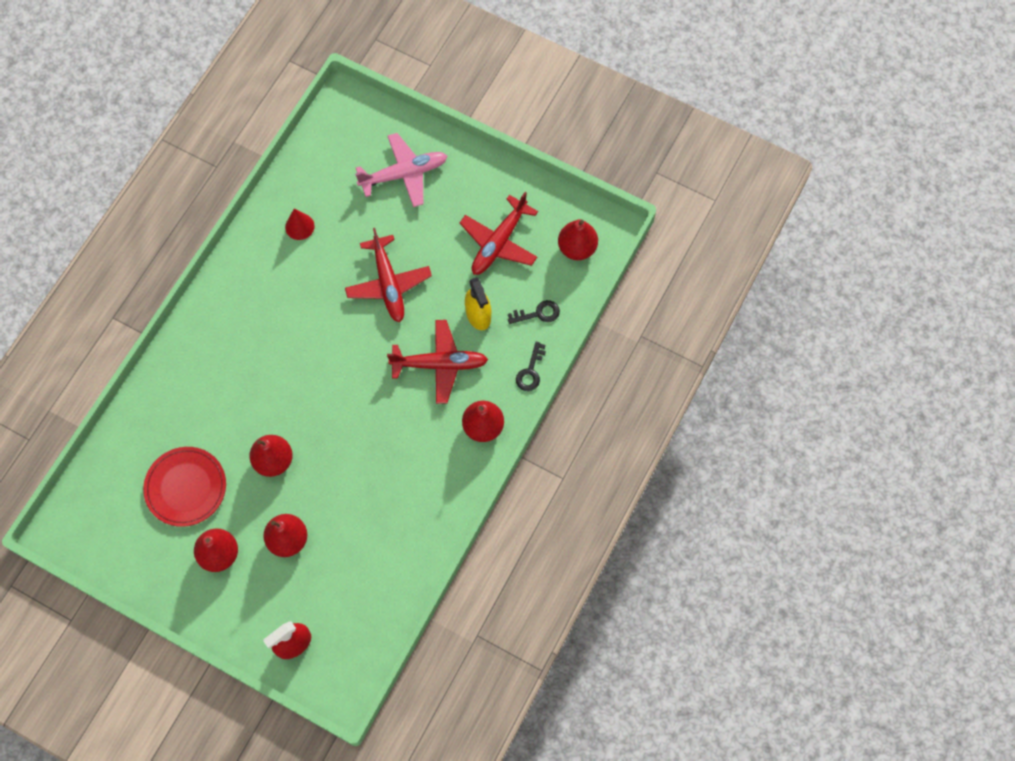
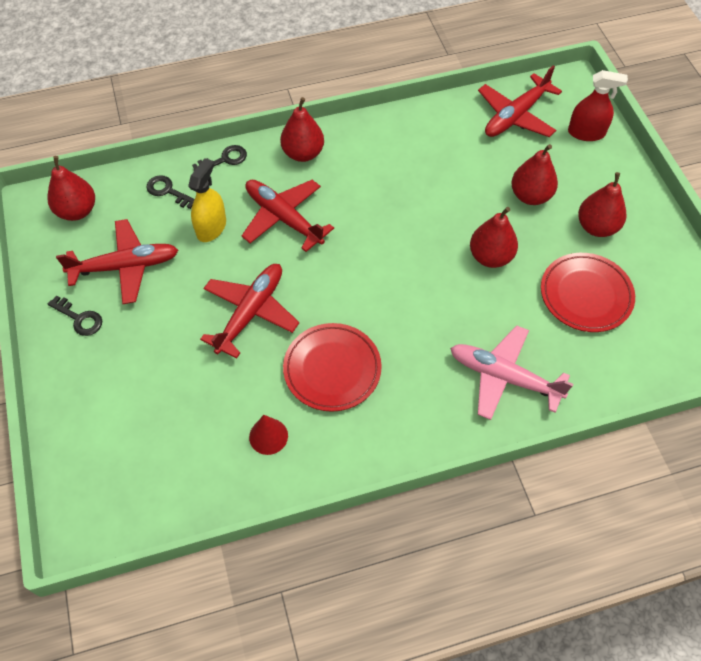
camera: 135 degrees left, 10 degrees down
pink plane [355,133,447,207] -> pink plane moved to [450,325,573,420]
none -> black key [48,295,102,336]
none -> red plate [283,323,382,412]
none -> red plane [478,65,562,137]

